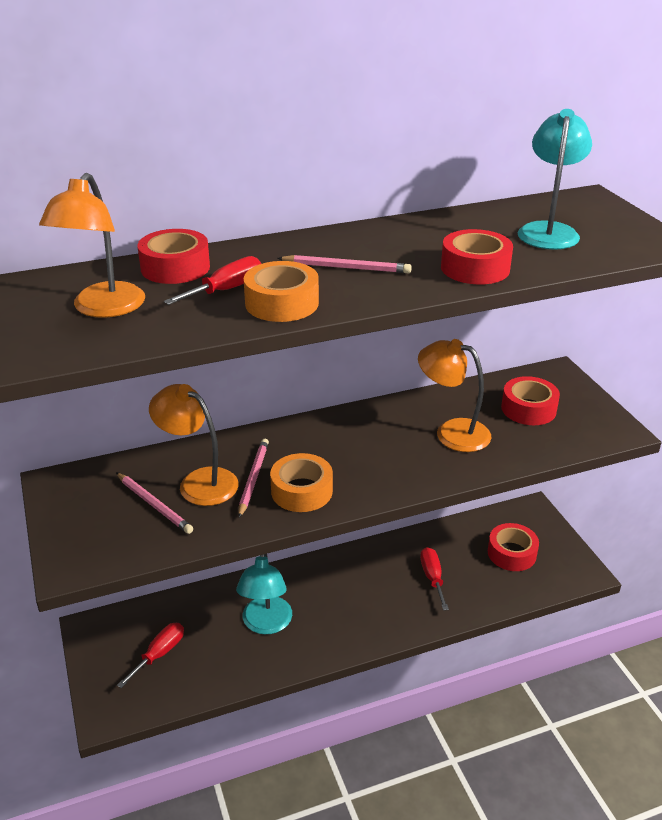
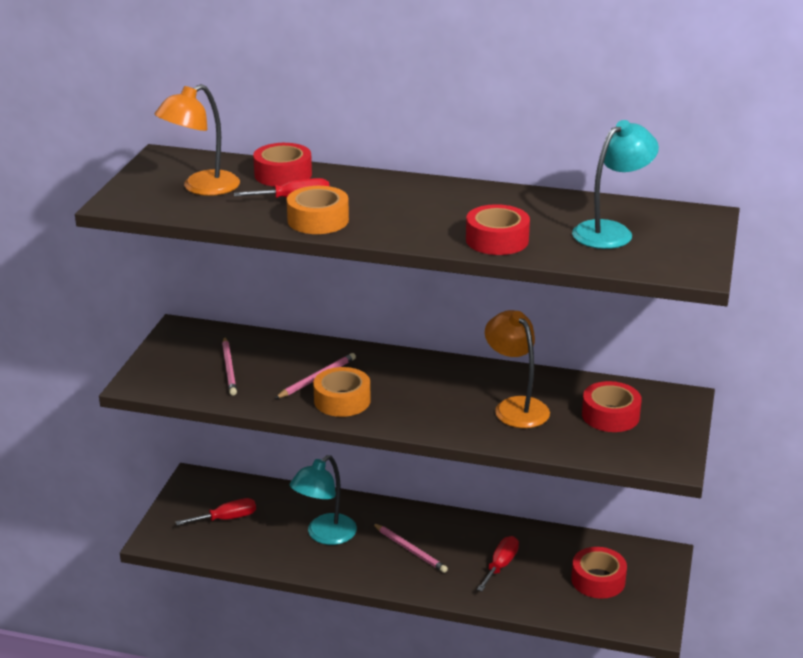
camera: 35 degrees right, 5 degrees down
orange lamp [149,384,239,506] -> none
pink pencil [278,255,412,273] -> pink pencil moved to [373,523,448,573]

